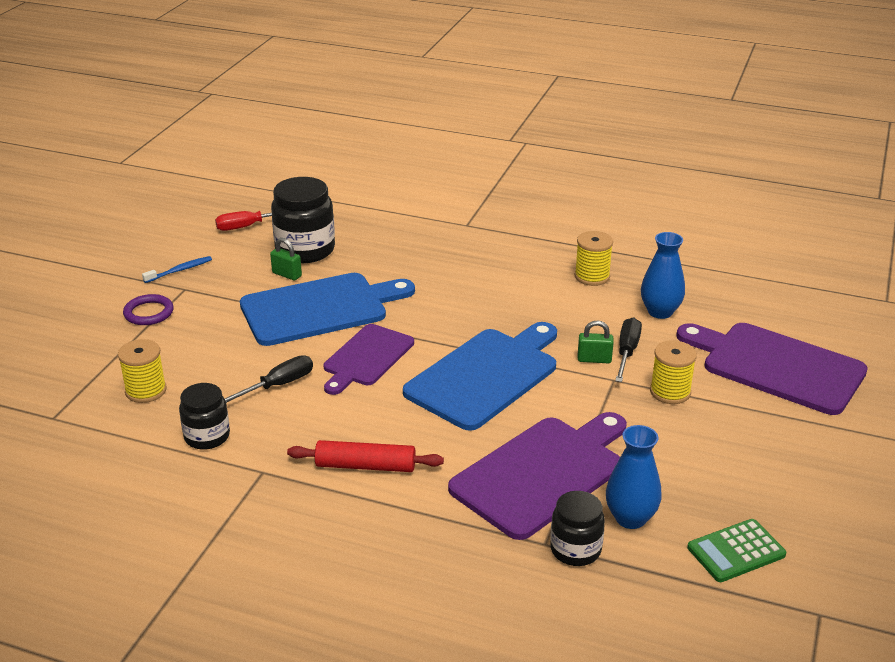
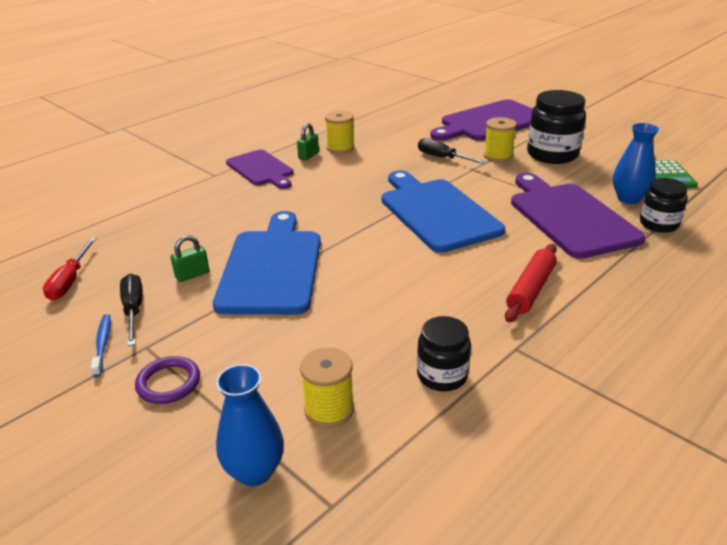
camera: 65 degrees left, 0 degrees up
black screwdriver [225,355,313,403] -> black screwdriver moved to [120,274,143,346]
black jar [271,177,335,263] -> black jar moved to [527,90,586,164]
purple cutting board [324,324,414,395] -> purple cutting board moved to [226,149,293,189]
green padlock [578,320,614,363] -> green padlock moved to [297,123,319,161]
blue vase [641,232,685,319] -> blue vase moved to [216,364,284,486]

